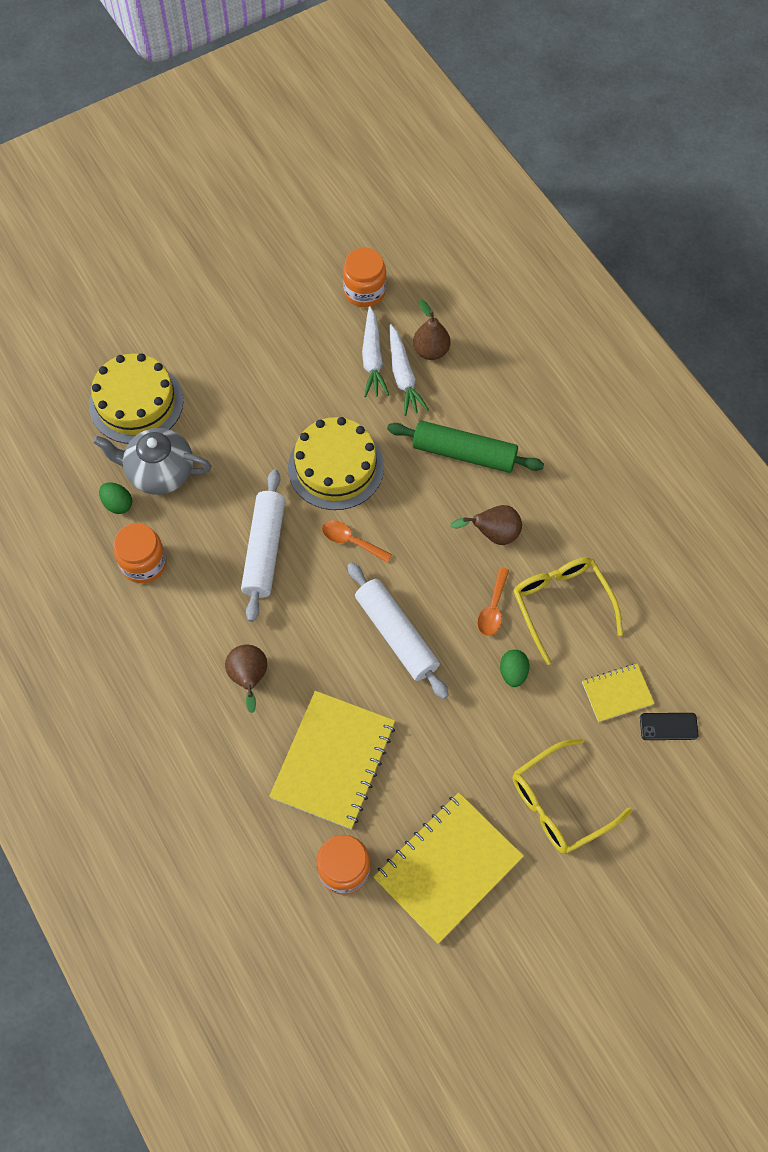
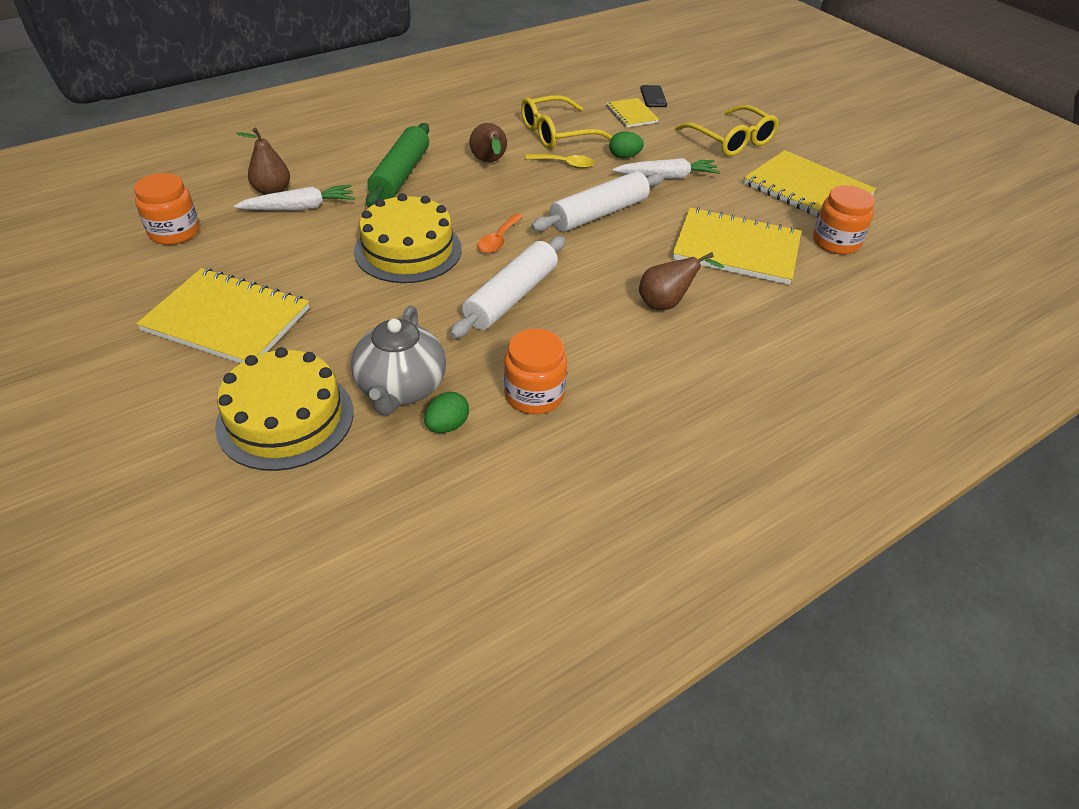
camera: 95 degrees left, 20 degrees down
white rolling pin [241,469,285,622] -> white rolling pin turned 60 degrees counterclockwise [450,236,565,339]
white carrot [362,306,389,397] -> white carrot moved to [612,158,720,179]
orange spoon [477,567,509,636] -> yellow spoon [525,154,595,169]
none -> yellow notebook [136,268,310,363]

